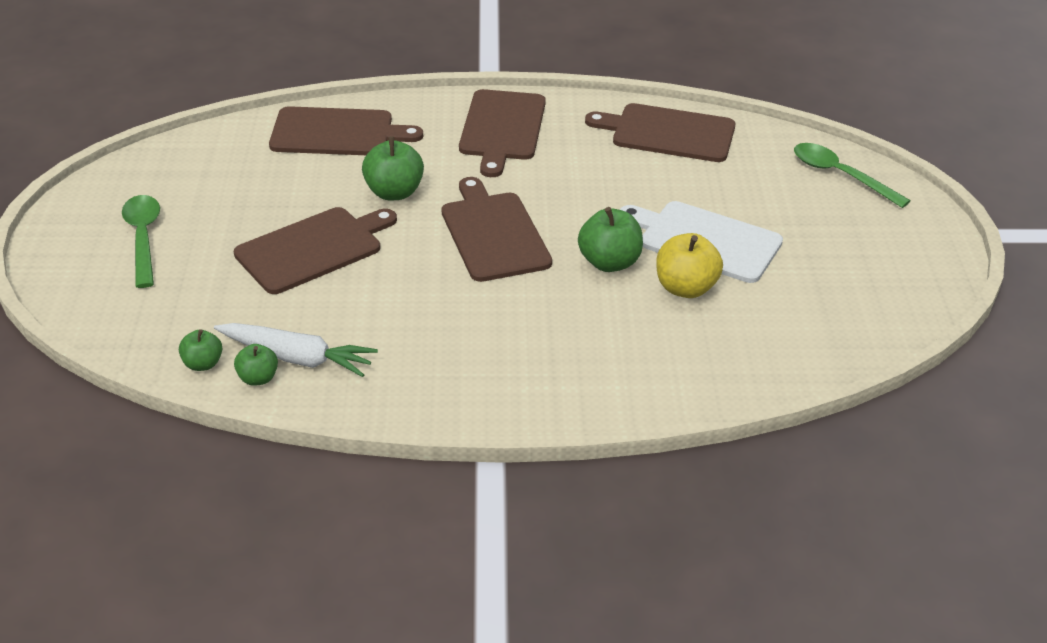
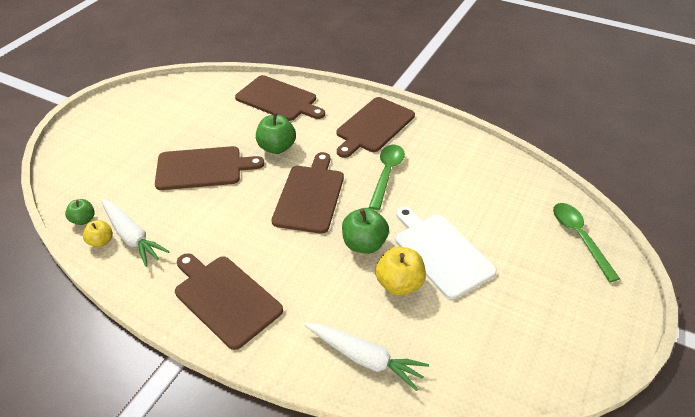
camera: 30 degrees right, 5 degrees up
green spoon [122,195,160,288] -> green spoon moved to [369,145,405,210]
green apple [234,344,278,386] -> yellow apple [83,220,113,247]
brown cutting board [585,103,735,162] -> brown cutting board moved to [175,253,283,350]
none -> white carrot [305,323,429,391]

